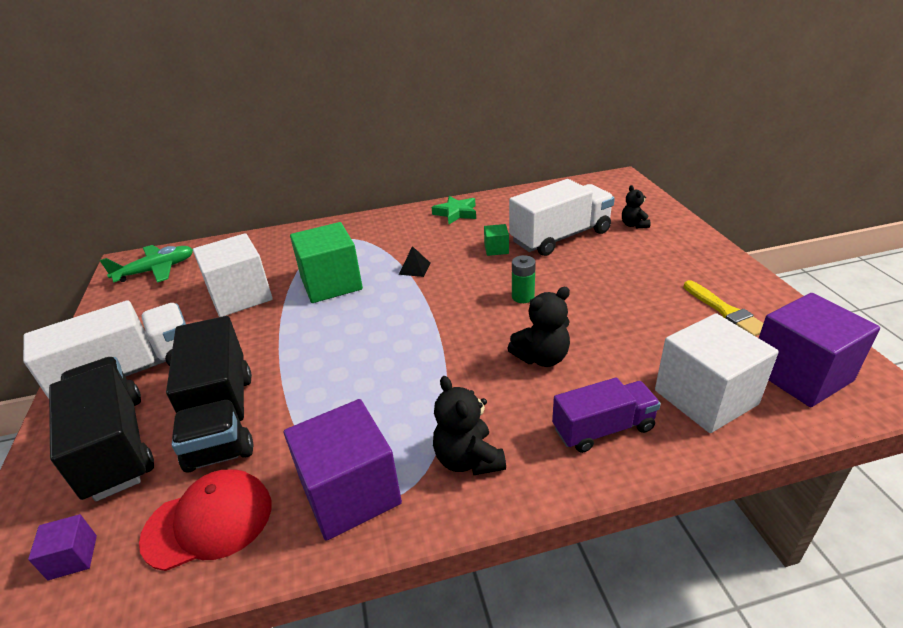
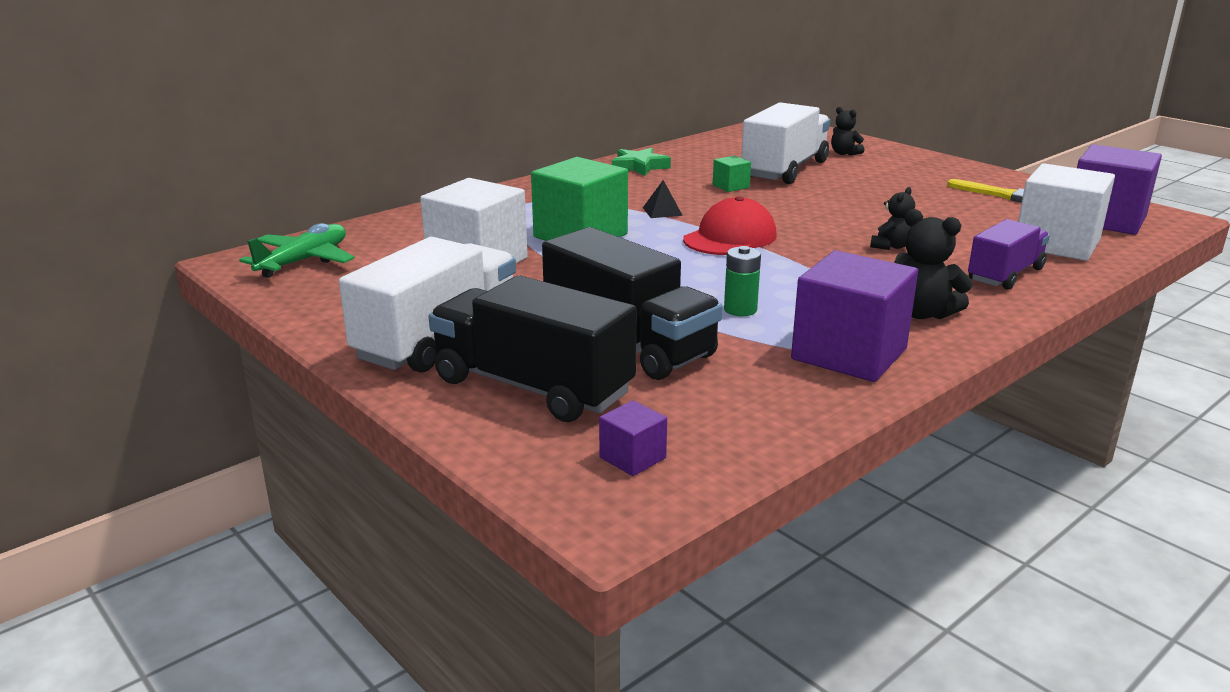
camera: 30 degrees left, 10 degrees down
red cap [139,469,271,571] -> red cap moved to [683,196,777,255]
black teddy bear [507,287,570,367] -> black teddy bear [870,187,915,250], size x0.65
green battery [512,255,536,303] -> green battery moved to [724,246,761,316]

